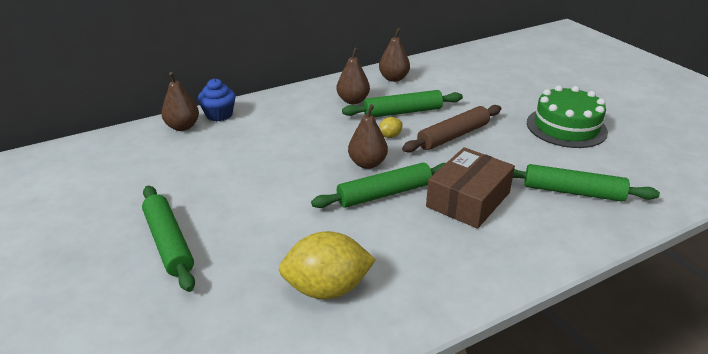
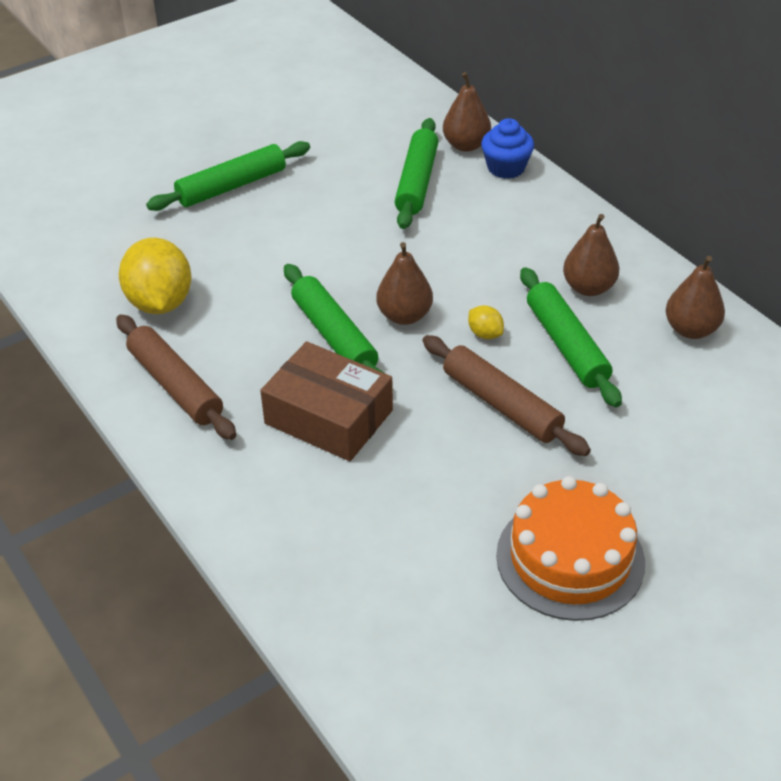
camera: 85 degrees right, 10 degrees up
green rolling pin [513,164,660,202] -> green rolling pin moved to [395,118,438,229]
green cake [527,85,608,148] -> orange cake [496,476,645,621]
none -> brown rolling pin [116,314,236,440]

